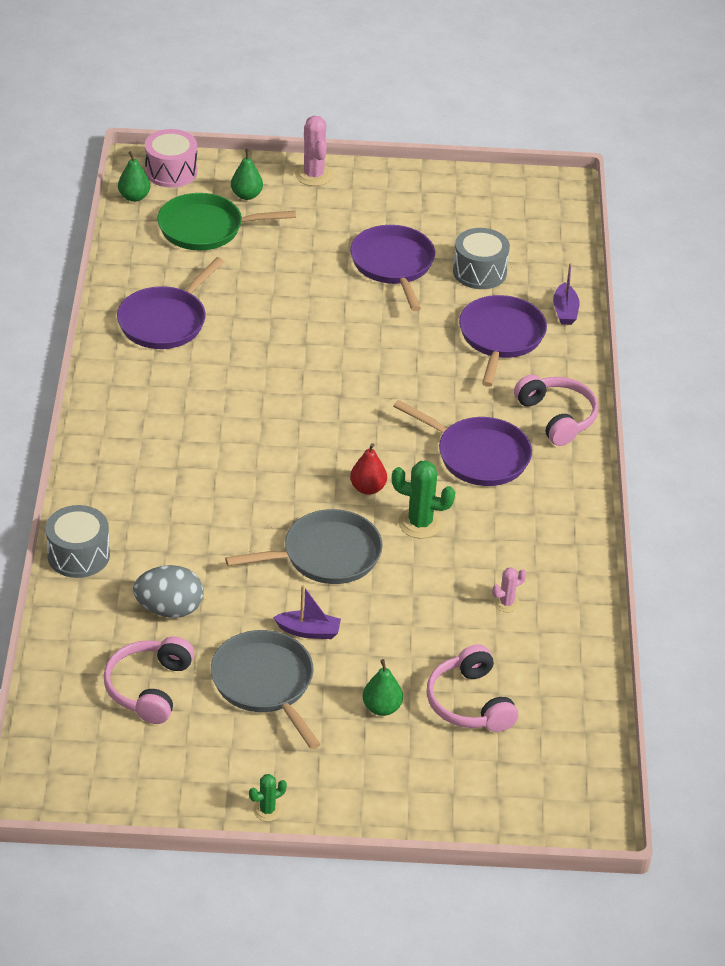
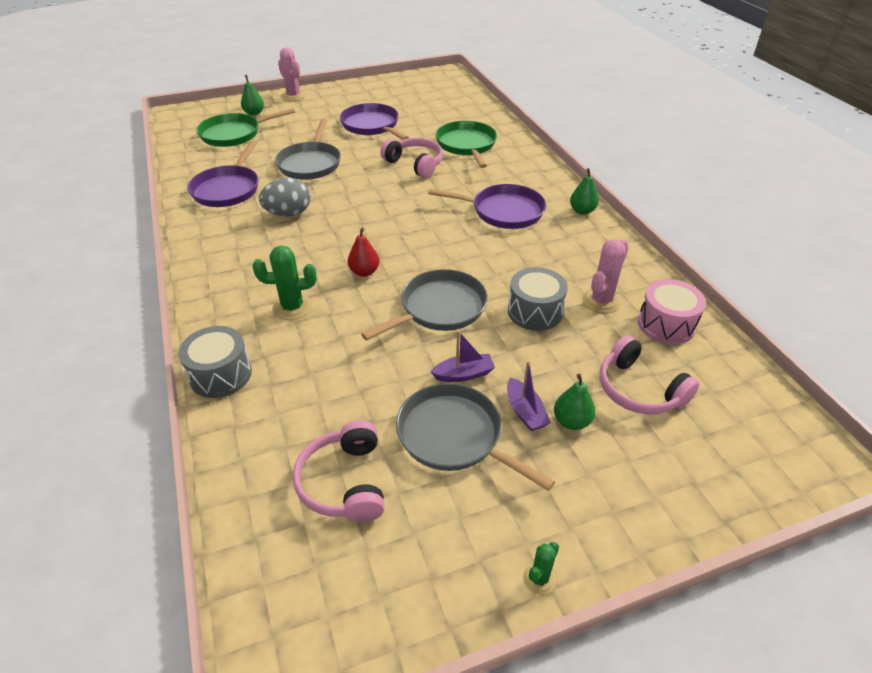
camera: 20 degrees left, 0 degrees up
green pear [118,151,150,202] -> green pear moved to [570,168,599,215]
grey egg [133,565,203,618] -> grey egg moved to [259,178,311,217]
pink drum [145,129,197,188] -> pink drum moved to [638,279,706,344]
red pear [350,443,387,495] -> red pear moved to [348,228,379,277]
green cactus [392,460,455,539] -> green cactus moved to [253,245,316,320]
grey drum [453,228,510,289] -> grey drum moved to [508,267,568,331]
purple pan [459,295,547,387] -> green pan [435,121,497,168]
pink cactus [492,567,526,612] -> pink cactus [582,239,629,313], size x1.75
pink headphones [514,375,599,446] -> pink headphones moved to [380,138,443,178]
purple boat [553,263,579,325] -> purple boat moved to [507,361,551,431]
none -> grey pan [275,119,341,180]

